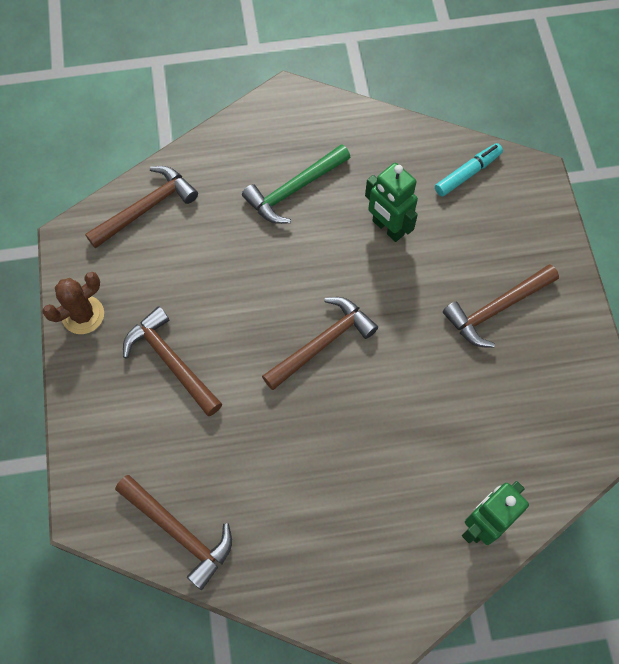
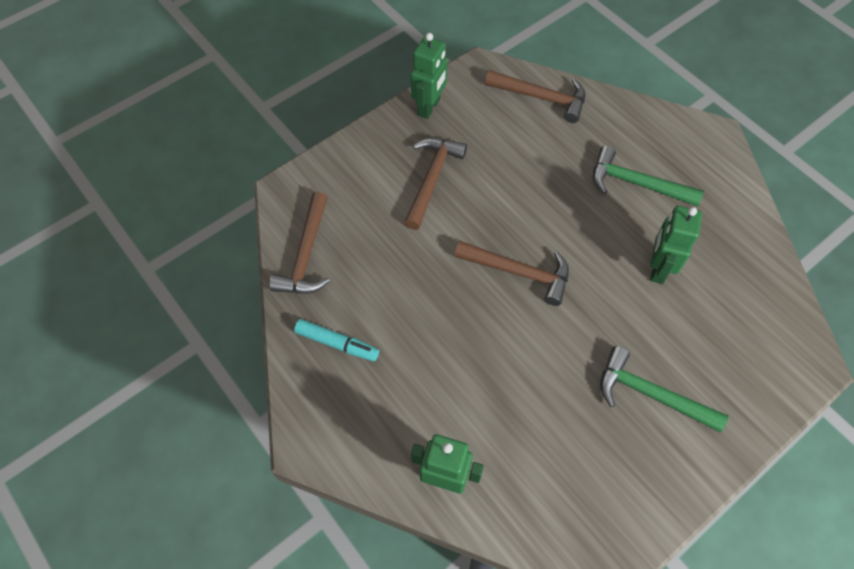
camera: 60 degrees right, 5 degrees down
brown cactus [42,272,104,334] -> green robot [411,33,448,119]
turquoise marker [435,143,503,196] -> turquoise marker moved to [294,319,379,361]
brown hammer [443,264,559,348] -> green hammer [600,346,728,432]

